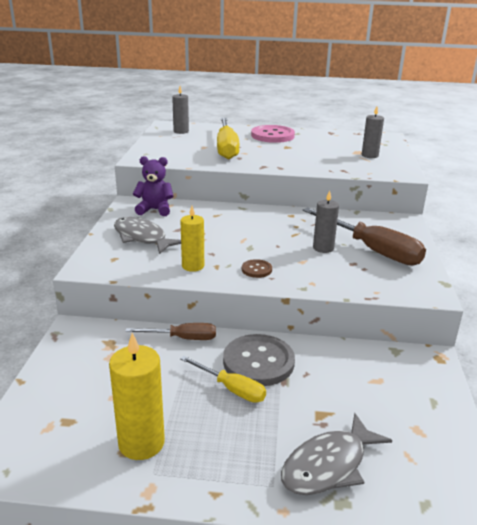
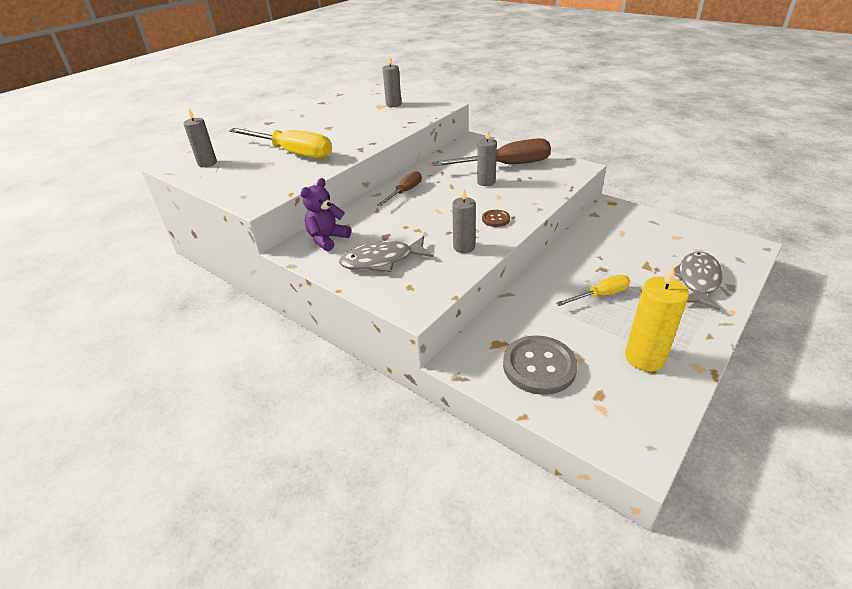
camera: 55 degrees left, 10 degrees up
brown screwdriver [125,323,216,340] -> brown screwdriver moved to [377,171,422,206]
yellow candle [180,206,204,272] -> grey candle [452,189,476,253]
grey button [223,334,295,386] -> grey button moved to [503,335,578,395]
pink button [251,125,295,143] -> none
grey fish [281,413,392,495] -> grey fish turned 150 degrees counterclockwise [674,251,723,311]

